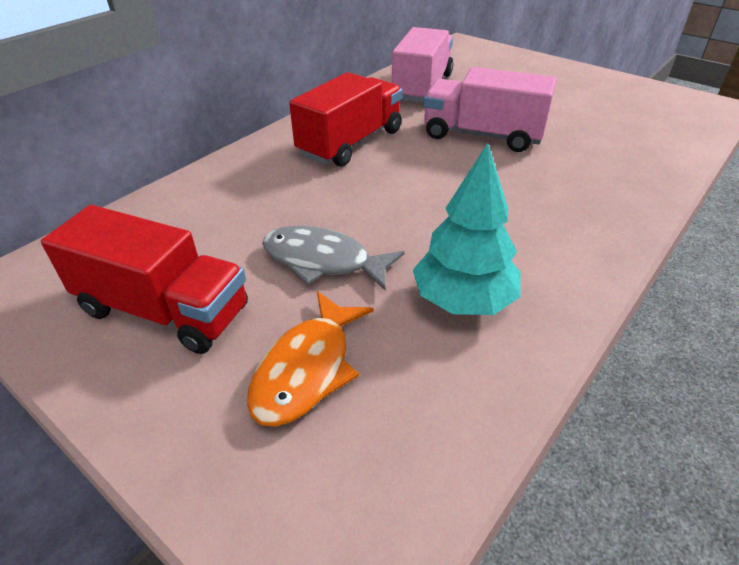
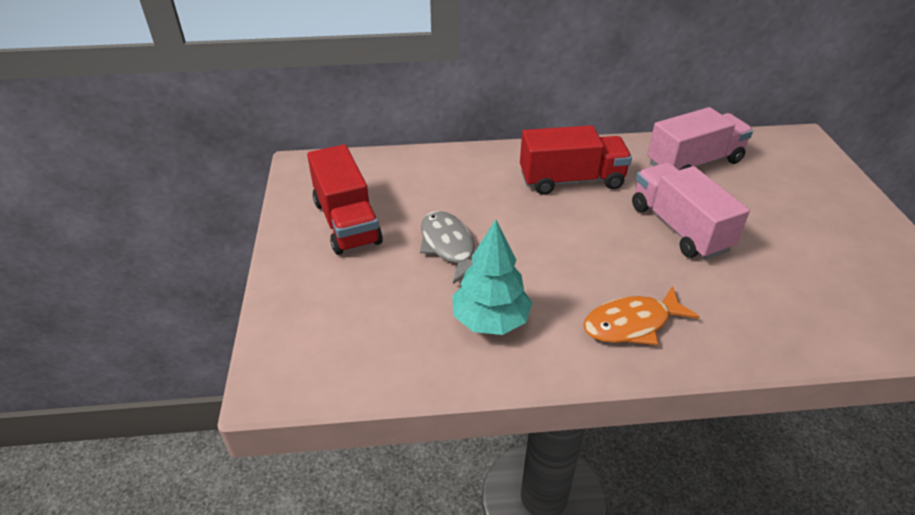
camera: 45 degrees right, 0 degrees up
orange fish [247,291,374,427] -> orange fish moved to [583,286,700,345]

